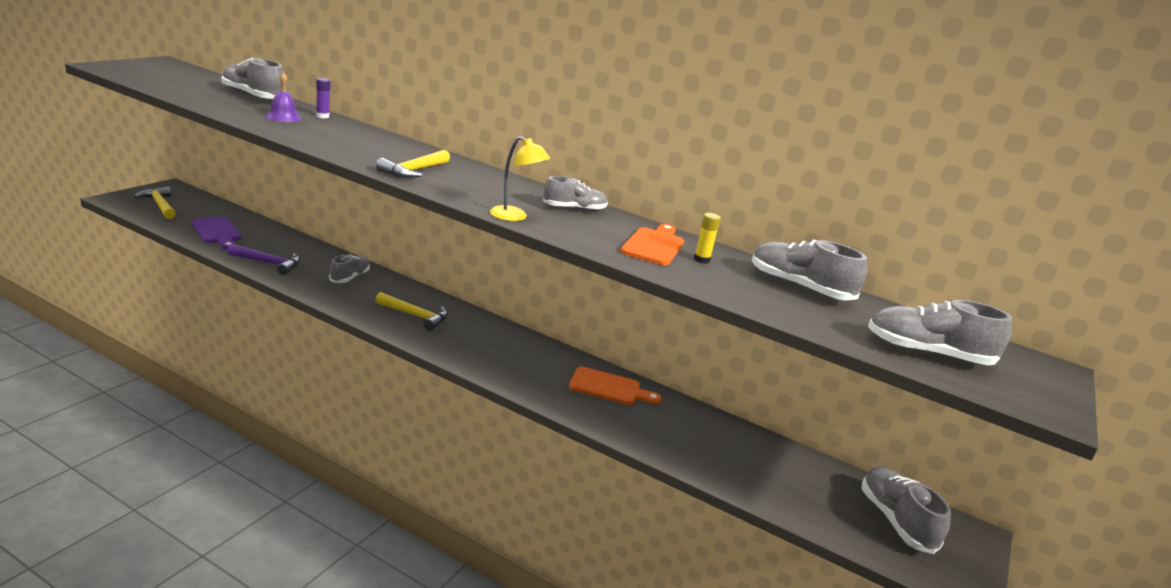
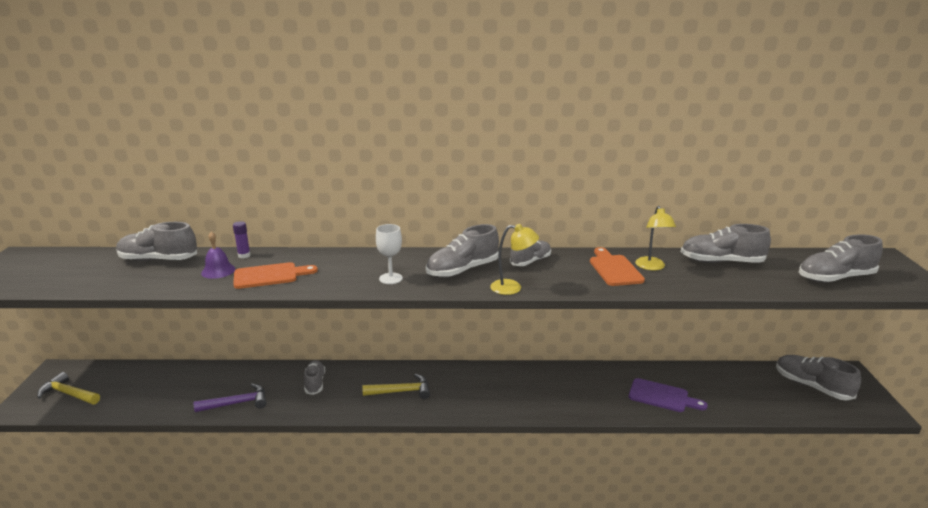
camera: 25 degrees left, 0 degrees up
purple cutting board [191,217,242,250] -> purple cutting board moved to [629,378,708,412]
yellow hammer [376,150,450,178] -> white goblet [376,224,403,284]
orange cutting board [569,367,661,405] -> orange cutting board moved to [233,262,318,289]
yellow glue stick [694,213,721,264] -> yellow lamp [635,206,676,270]
none -> grey shoe [426,224,499,277]

